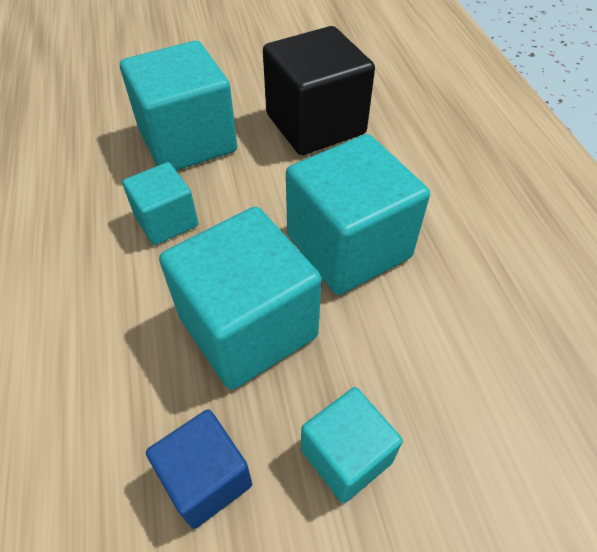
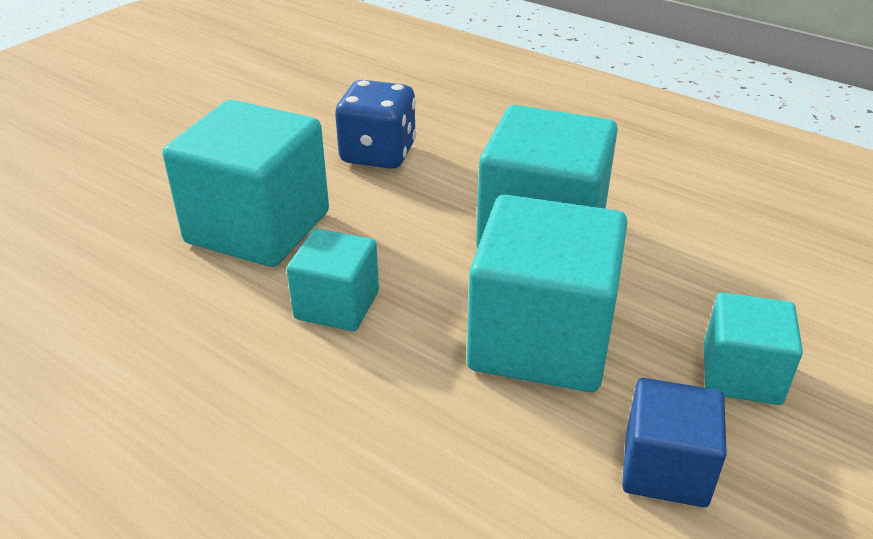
camera: 40 degrees left, 15 degrees down
black cube [263,26,375,155] -> blue dice [335,80,416,169]

